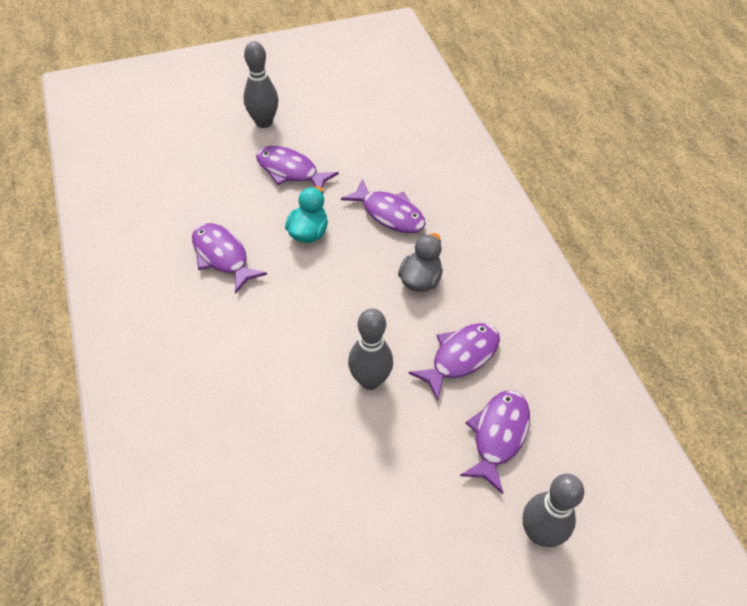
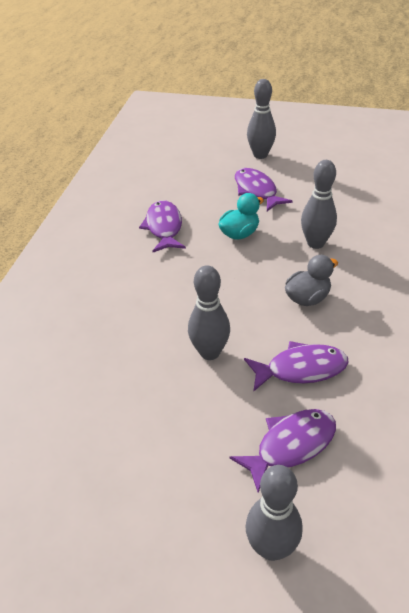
camera: 35 degrees right, 10 degrees down
purple fish [341,179,426,233] -> grey bowling pin [301,160,337,249]

